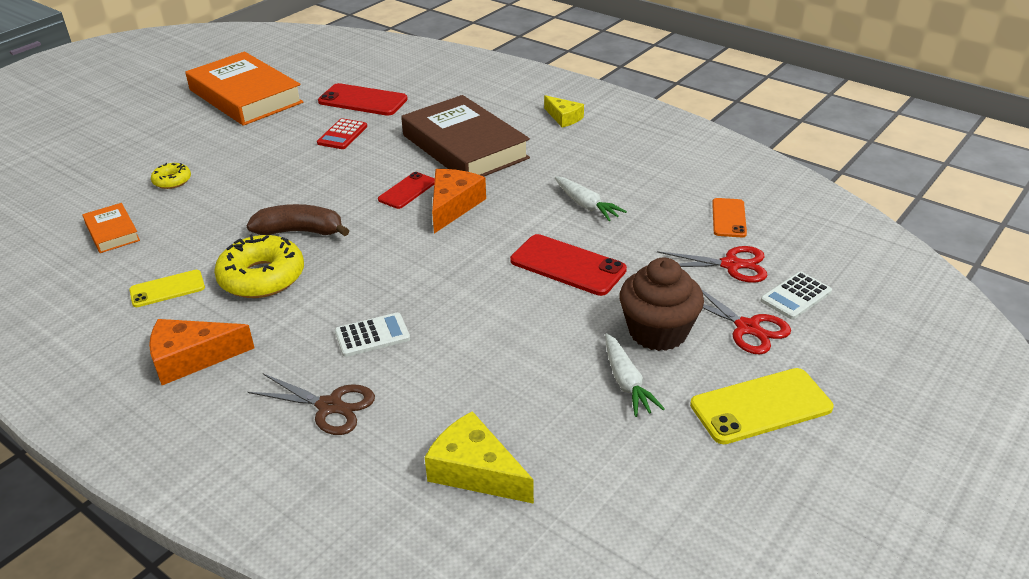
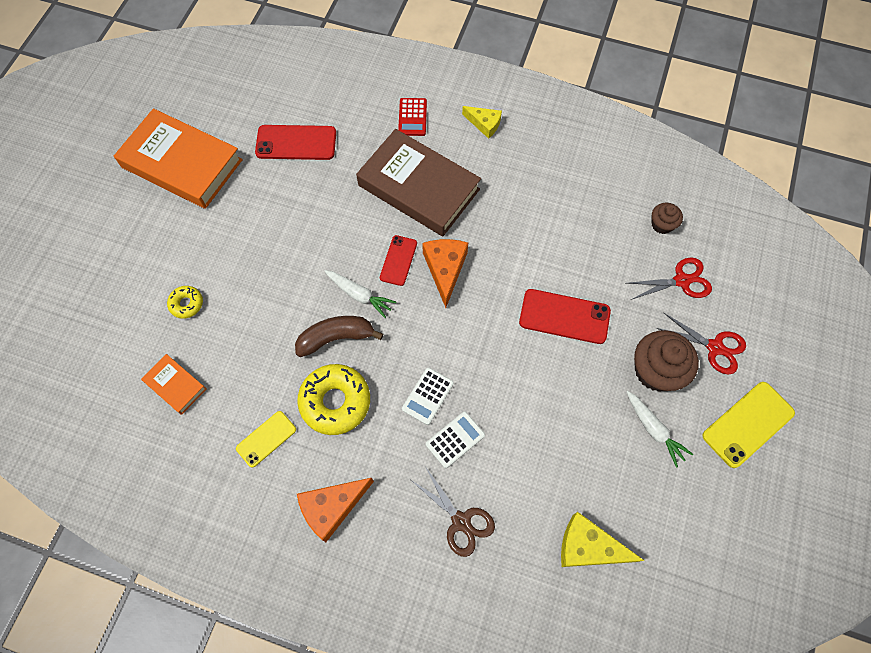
camera: 20 degrees left, 30 degrees up
brown scissors [248,374,375,435] -> brown scissors turned 45 degrees clockwise [411,466,495,557]
red calculator [317,118,367,149] -> red calculator moved to [398,98,427,136]
white carrot [555,177,627,221] -> white carrot moved to [324,270,396,318]
orange phone [712,198,747,237] -> brown cupcake [652,203,683,234]
white calculator [761,271,832,319] -> white calculator moved to [402,367,454,425]

